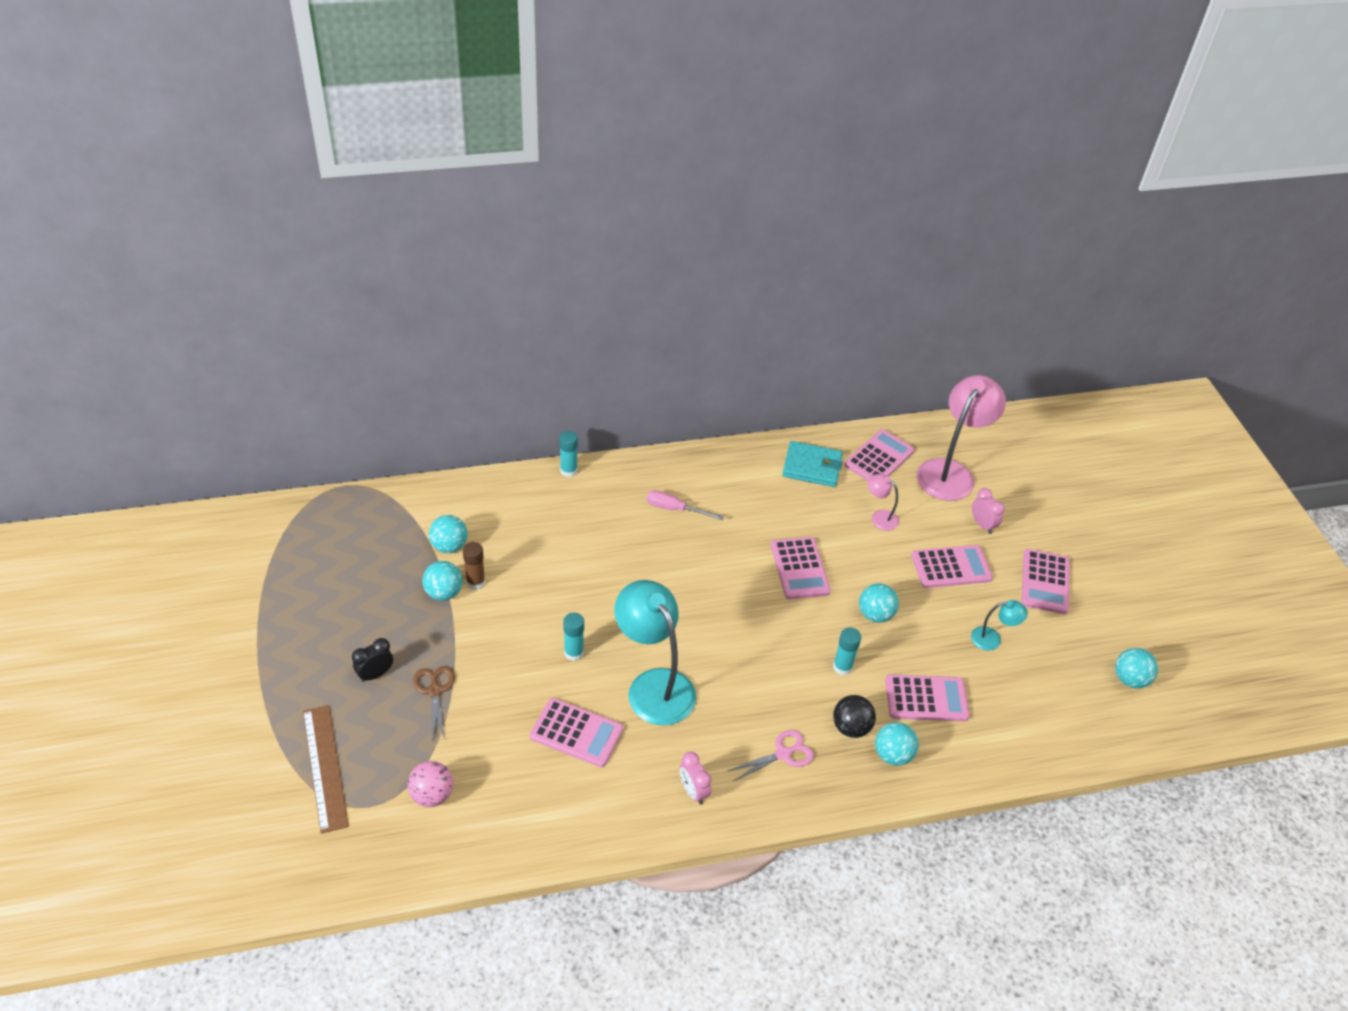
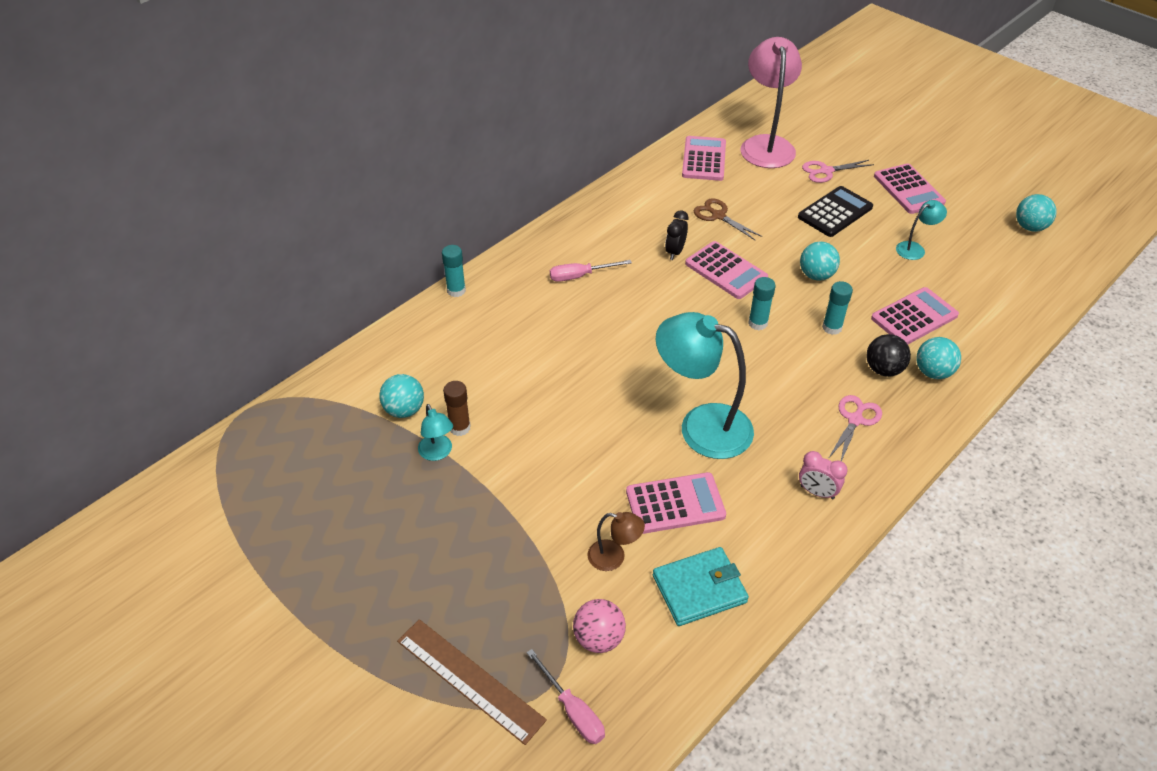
camera: 30 degrees left, 0 degrees up
black clock [352,638,393,682] -> black clock moved to [665,210,688,260]
brown scissors [413,666,455,742] -> brown scissors moved to [694,198,762,241]
turquoise ball [422,561,463,601] -> turquoise lamp [418,404,453,461]
turquoise glue stick [563,613,584,661] -> turquoise glue stick moved to [748,277,776,330]
turquoise wallet [782,441,843,487] -> turquoise wallet moved to [653,547,749,626]
pink lamp [868,474,899,531] -> none
pink calculator [911,545,993,588] -> black calculator [798,186,873,237]
pink clock [972,488,1005,534] -> pink scissors [802,160,874,183]
none -> pink screwdriver [527,649,605,744]
none -> brown lamp [588,512,645,571]

